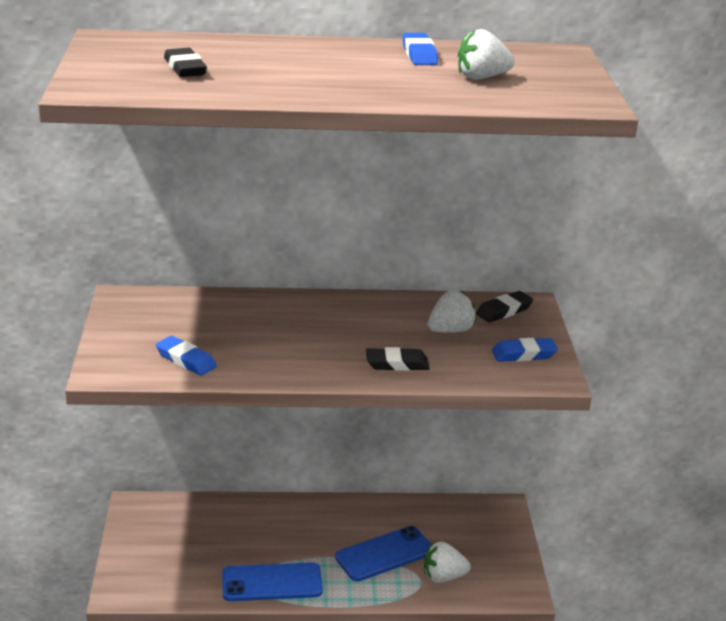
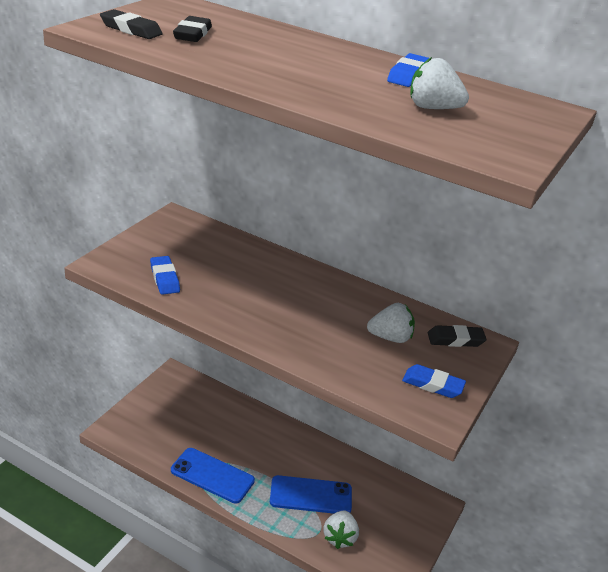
camera: 30 degrees right, 5 degrees up
black eraser [366,347,430,371] -> black eraser moved to [100,9,163,39]
white strawberry [424,542,471,583] -> white strawberry turned 105 degrees counterclockwise [323,510,359,549]

